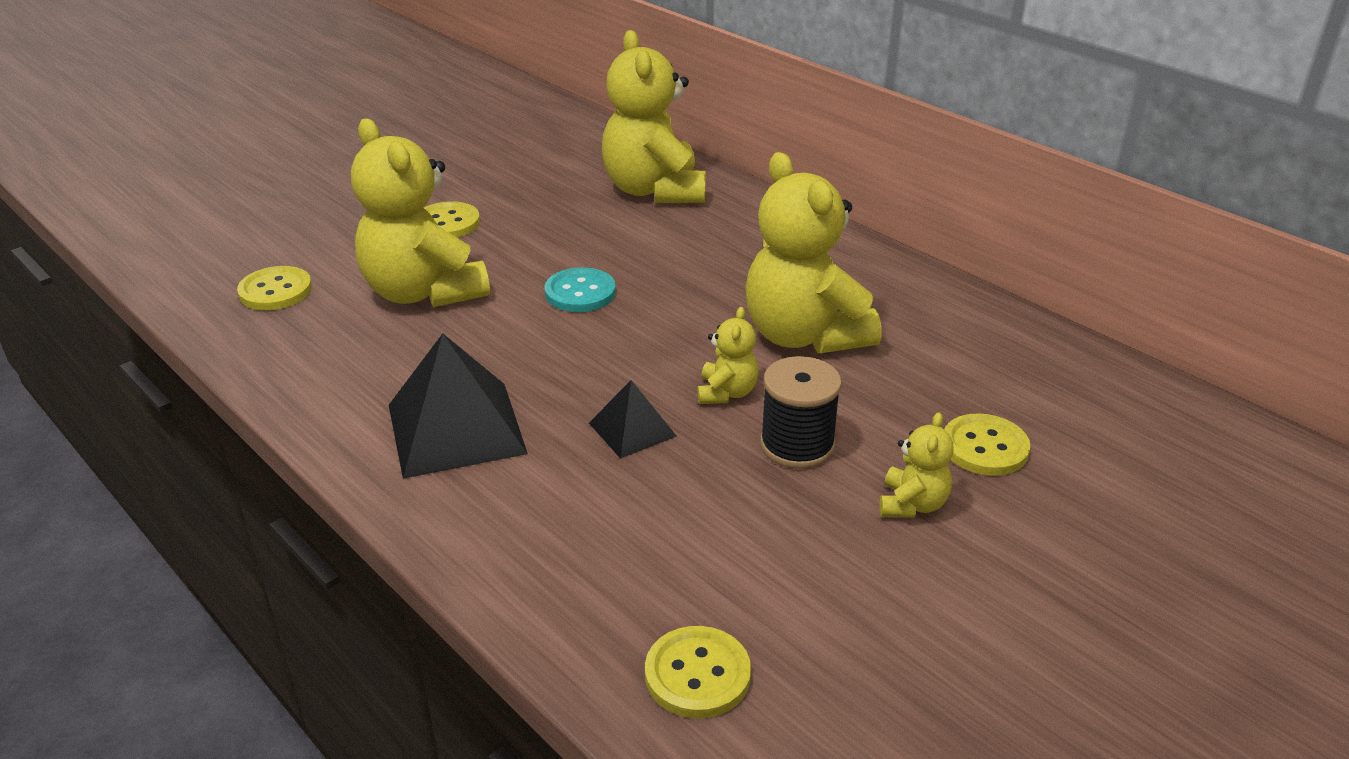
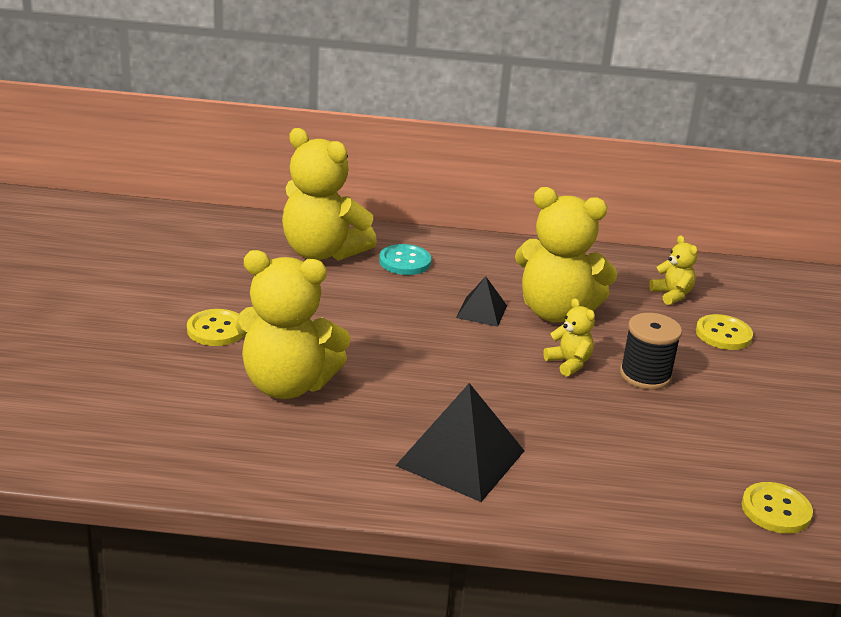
camera: 45 degrees left, 5 degrees down
yellow button [237,266,312,310] -> none
turquoise button [544,267,616,312] -> turquoise button moved to [379,244,431,275]
black pyramid [589,380,677,458] -> black pyramid moved to [456,276,507,327]
yellow teddy bear [880,412,954,518] -> yellow teddy bear moved to [649,235,697,305]

